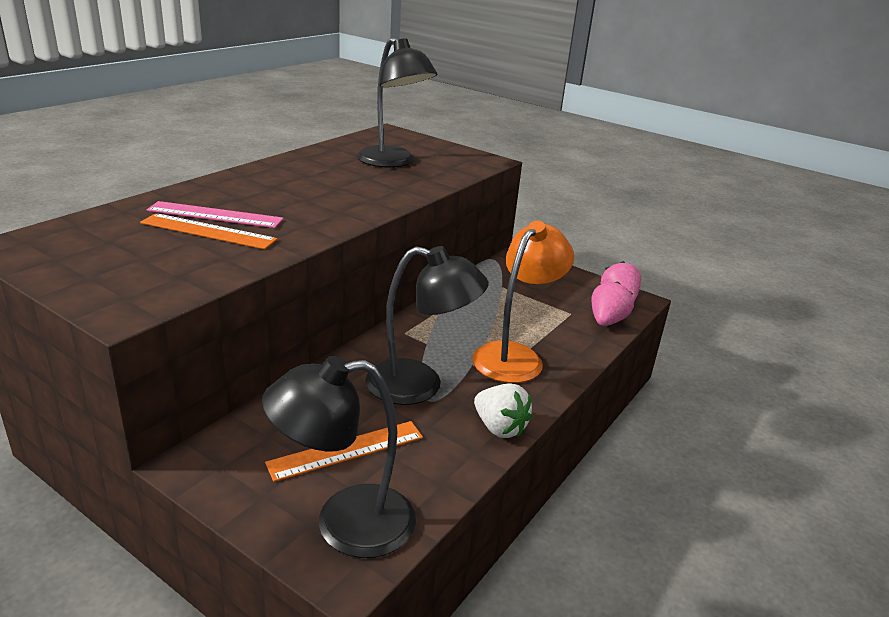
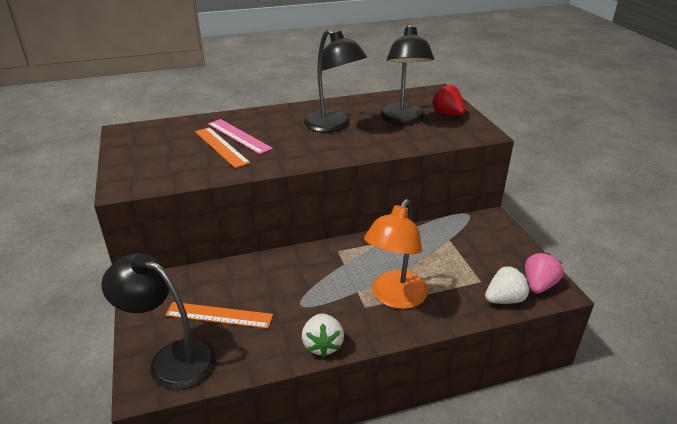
camera: 40 degrees right, 5 degrees up
black lamp [365,246,489,405] -> black lamp moved to [304,29,367,132]
orange lamp [472,221,574,383] -> orange lamp turned 135 degrees clockwise [364,199,428,309]
pink strawberry [591,281,634,326] -> white strawberry [485,266,529,304]
none -> red strawberry [432,84,466,116]

